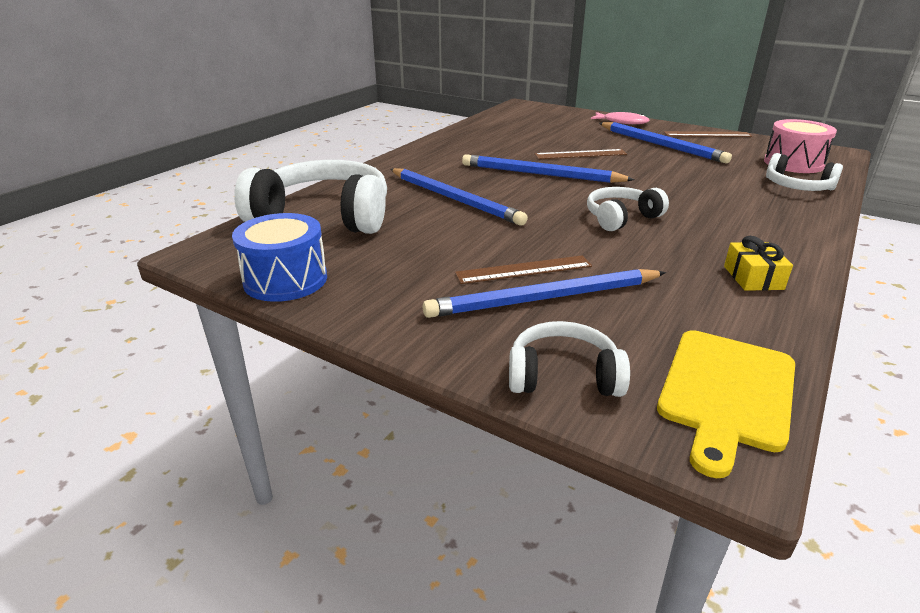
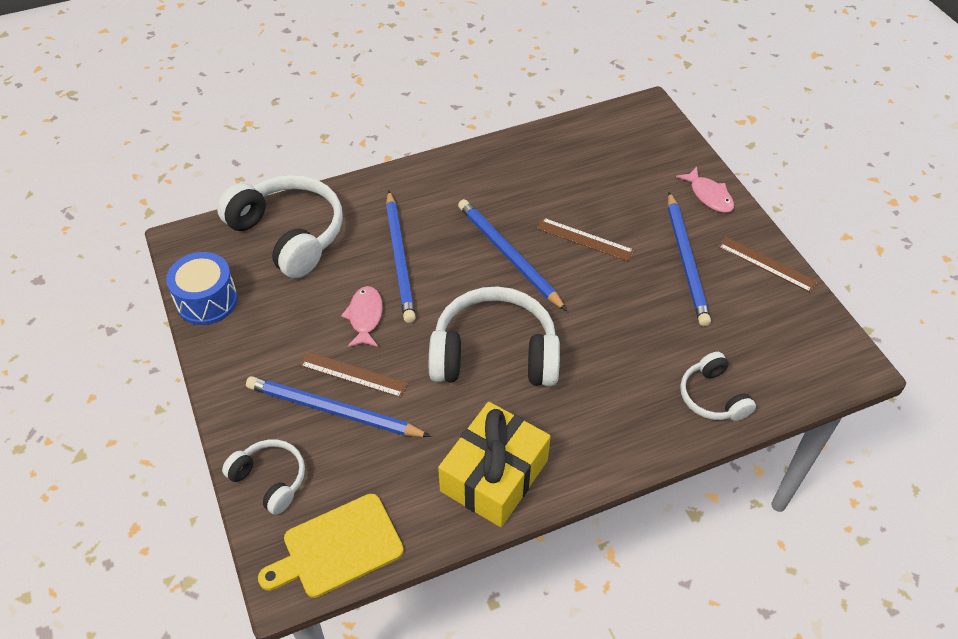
camera: 35 degrees right, 20 degrees up
white headphones [587,187,669,231] -> white headphones [429,286,560,387], size x1.86
yellow gift [724,236,793,291] -> yellow gift [438,402,551,527], size x2.13
pink drum [764,119,837,173] -> none
none -> pink fish [341,286,383,347]

